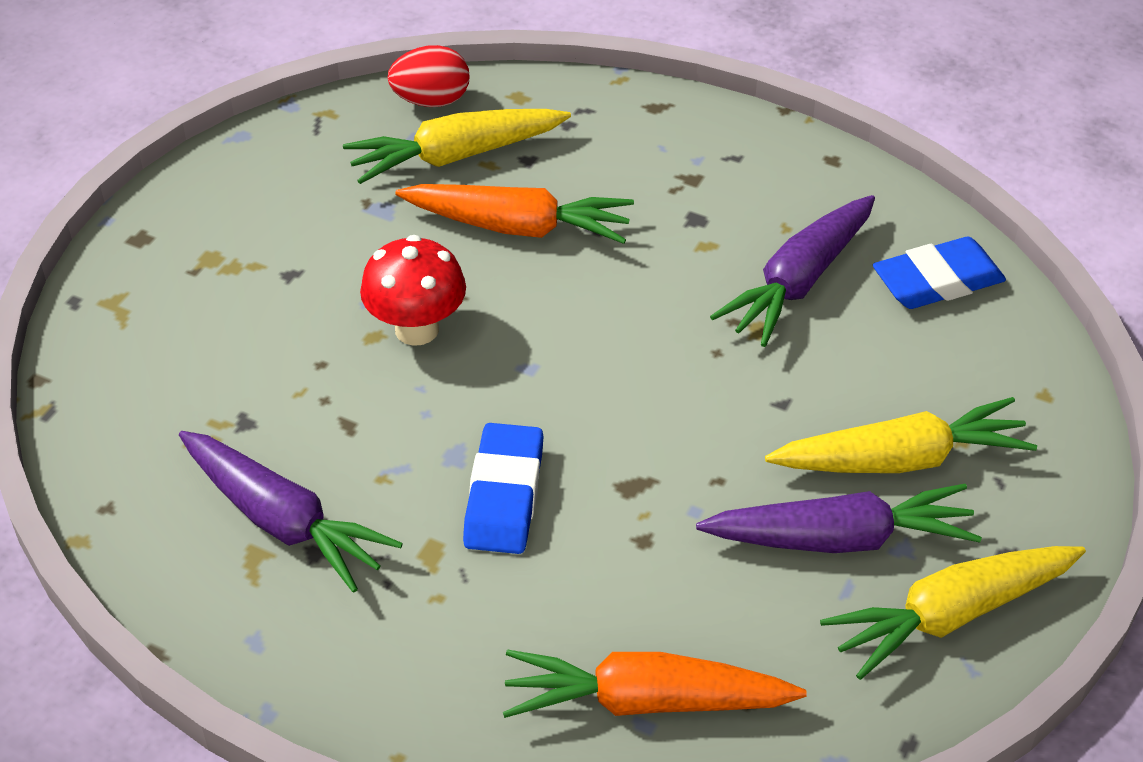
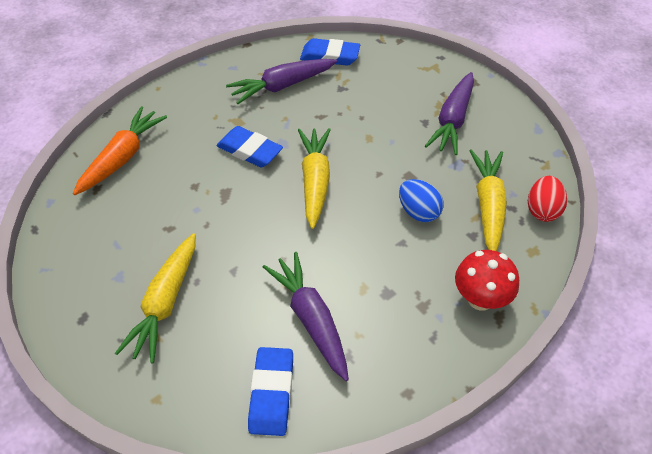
camera: 115 degrees right, 5 degrees up
red mushroom [360,235,466,346] -> red mushroom moved to [455,250,519,311]
orange carrot [395,184,634,244] -> blue egg [399,179,443,222]
purple carrot [696,484,982,553] -> purple carrot moved to [425,72,474,155]
yellow carrot [820,546,1086,680] -> yellow carrot moved to [298,128,331,229]
none -> blue eraser [300,38,360,66]

